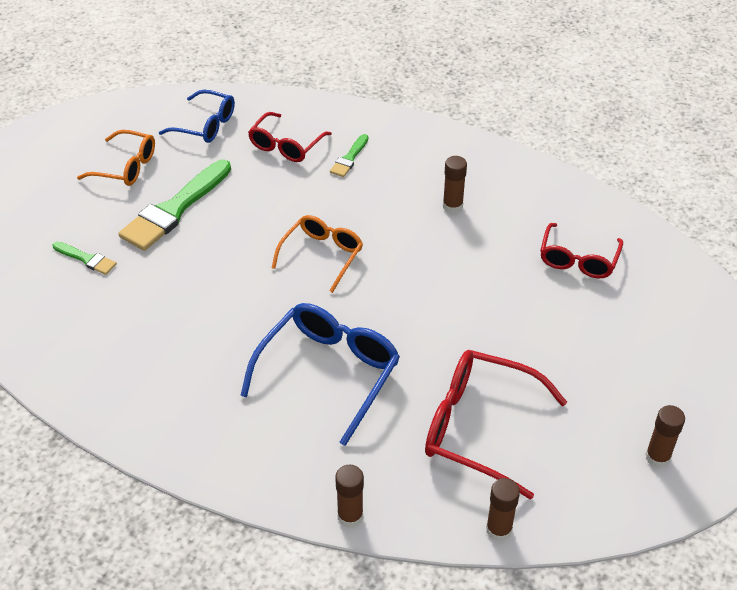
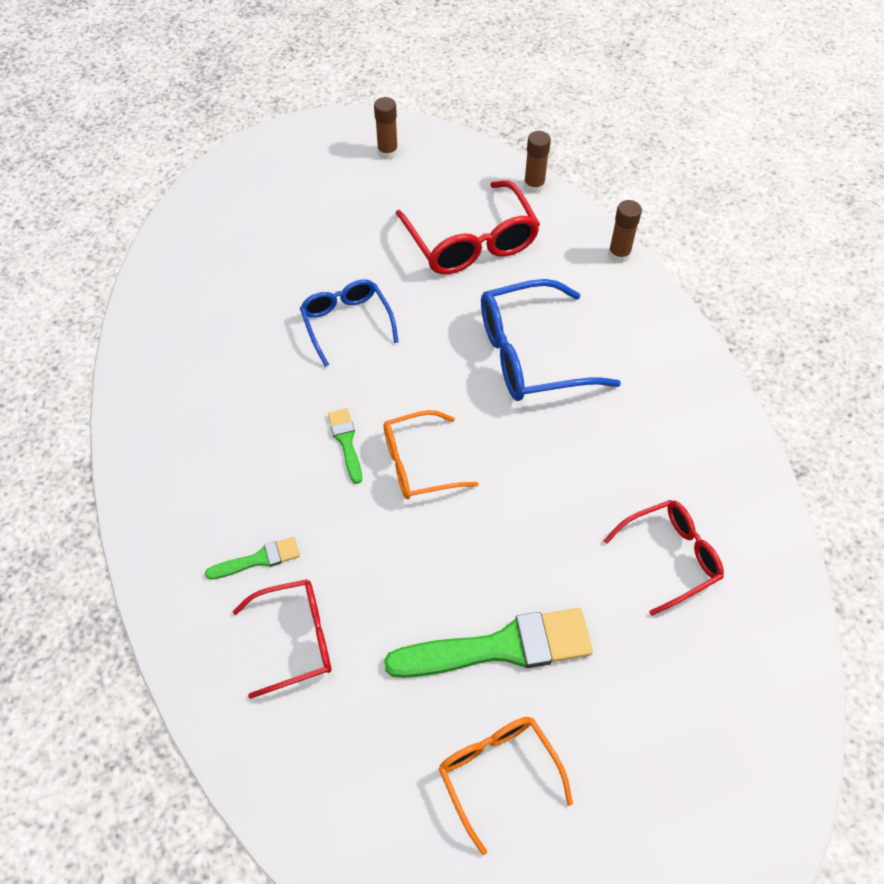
camera: 135 degrees left, 10 degrees up
green brush [53,242,117,275] -> green brush moved to [328,408,362,484]
blue glasses [159,90,235,143] -> blue glasses moved to [300,280,399,367]
brown glue stick [443,156,467,214] -> none
red glasses [540,223,623,278] -> red glasses moved to [604,500,724,616]

